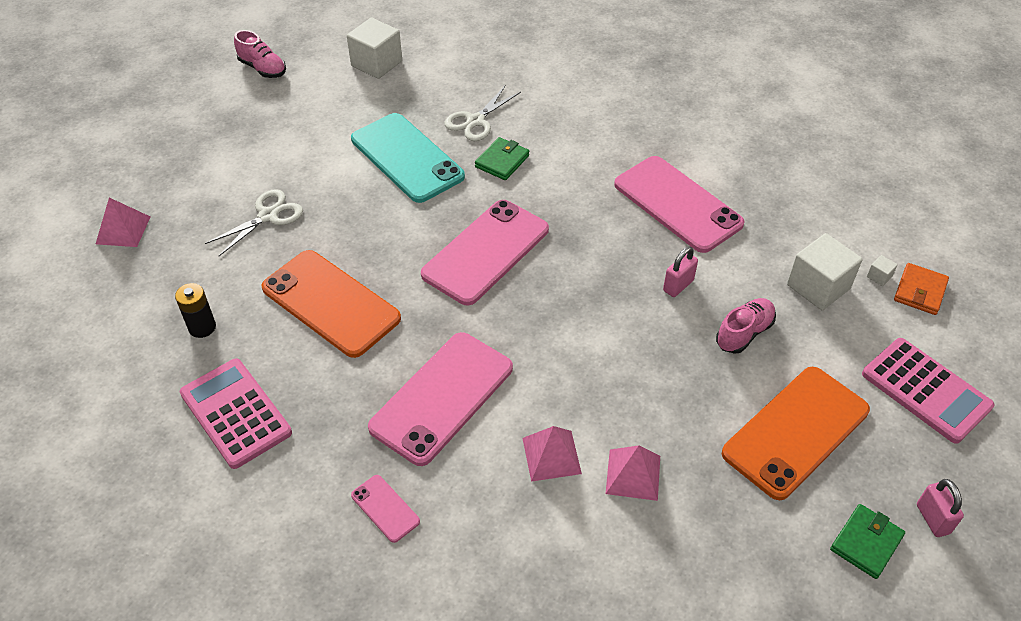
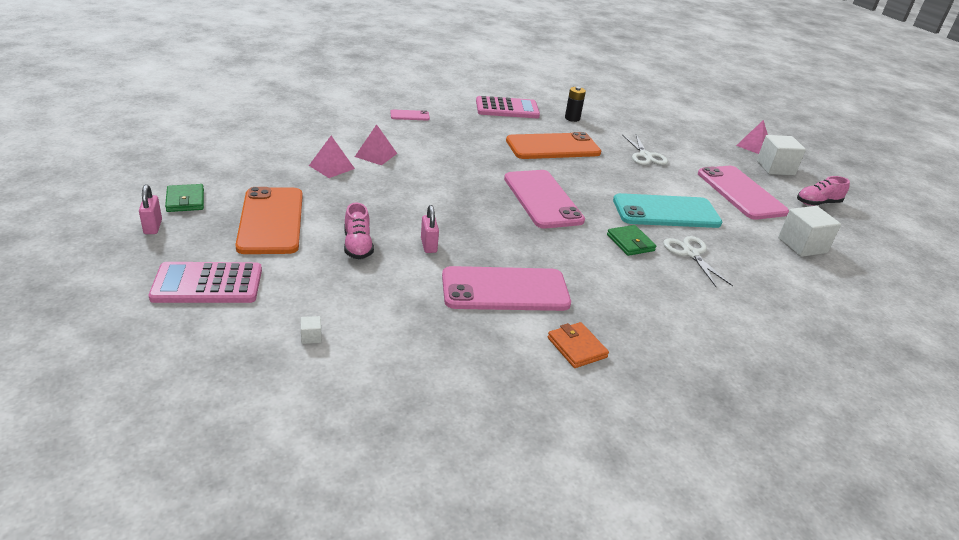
camera: 120 degrees right, 15 degrees down
pink pyramid [96,198,150,247] -> pink pyramid moved to [736,120,768,154]
pink phone [368,332,513,466] -> pink phone moved to [698,166,789,220]
white cube [787,233,863,310] -> white cube moved to [757,135,806,175]
orange wallet [894,263,949,315] -> orange wallet moved to [548,322,609,368]
pink padlock [917,479,964,537] -> pink padlock turned 60 degrees clockwise [139,185,162,234]

